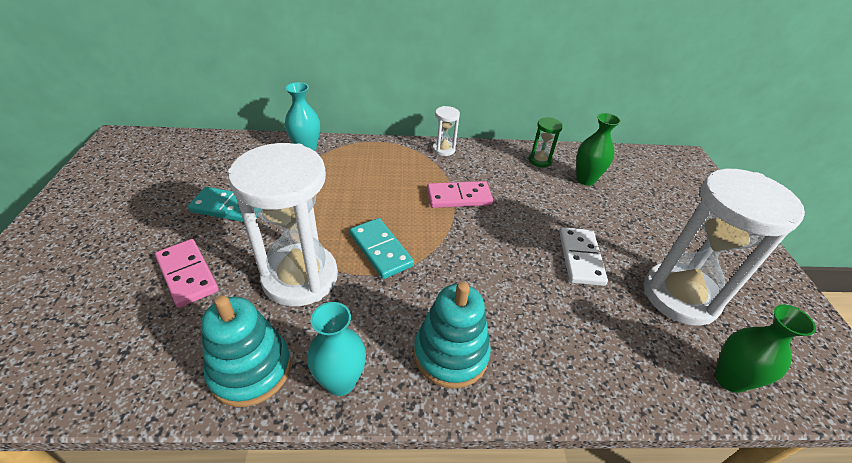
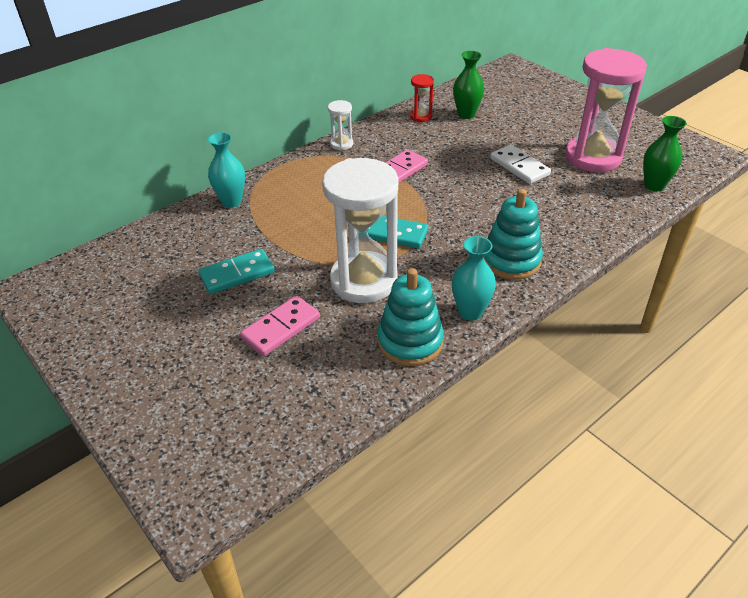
camera: 35 degrees left, 0 degrees up
pink domino [155,239,219,308] -> pink domino turned 60 degrees counterclockwise [240,296,320,356]
green hourglass [529,117,563,167] -> red hourglass [410,74,434,122]
white hourglass [644,169,805,326] -> pink hourglass [565,48,647,172]

